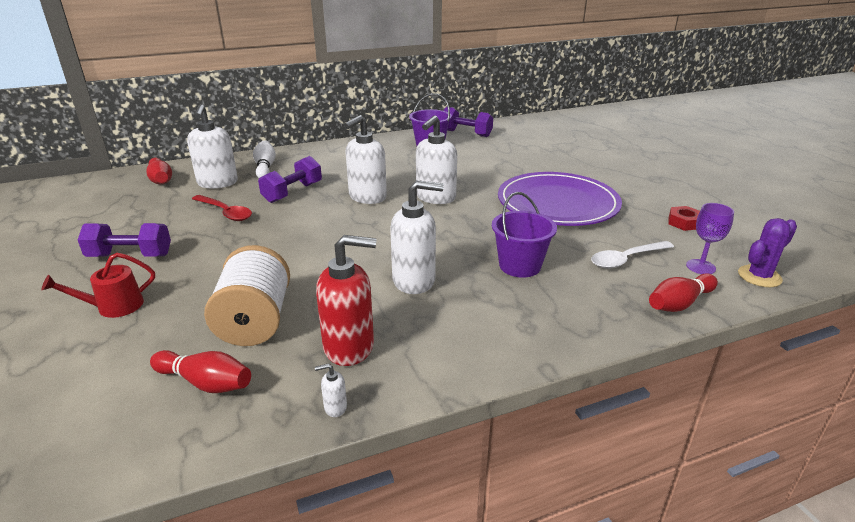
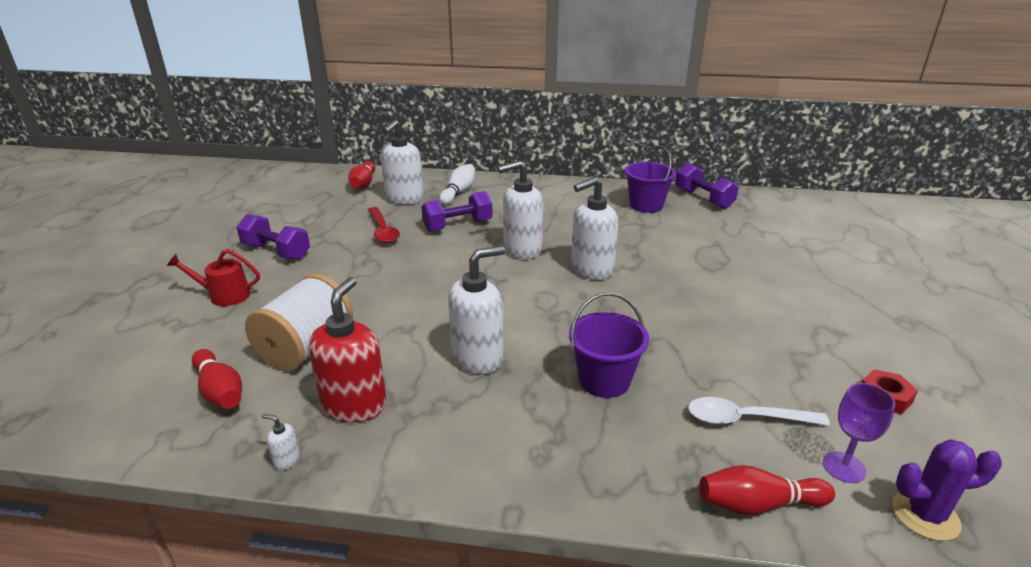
camera: 30 degrees right, 0 degrees up
red soap dispenser [316,235,377,366] -> red soap dispenser turned 105 degrees counterclockwise [309,277,387,423]
white soap dispenser [390,180,444,294] -> white soap dispenser turned 60 degrees counterclockwise [448,246,505,374]
purple plate [498,172,622,226] -> none

